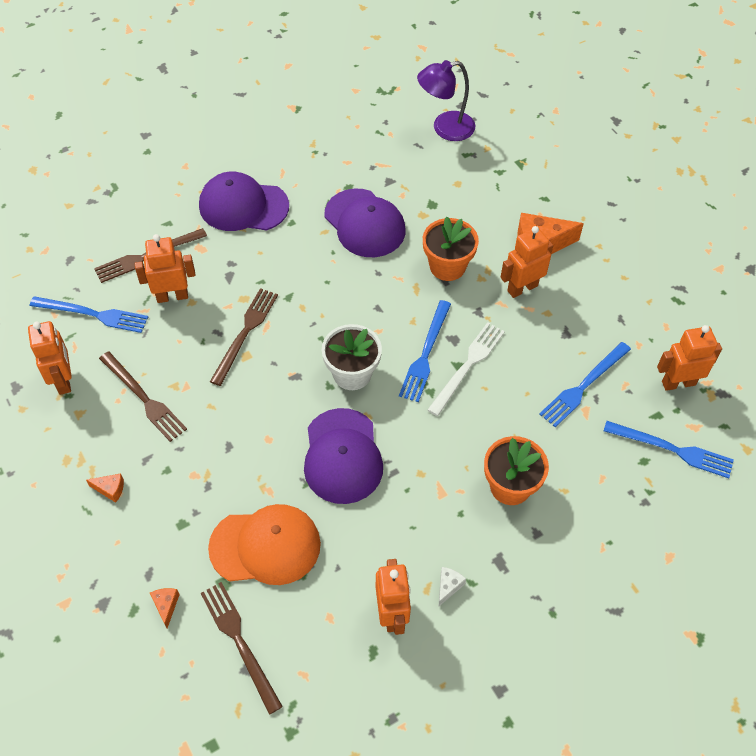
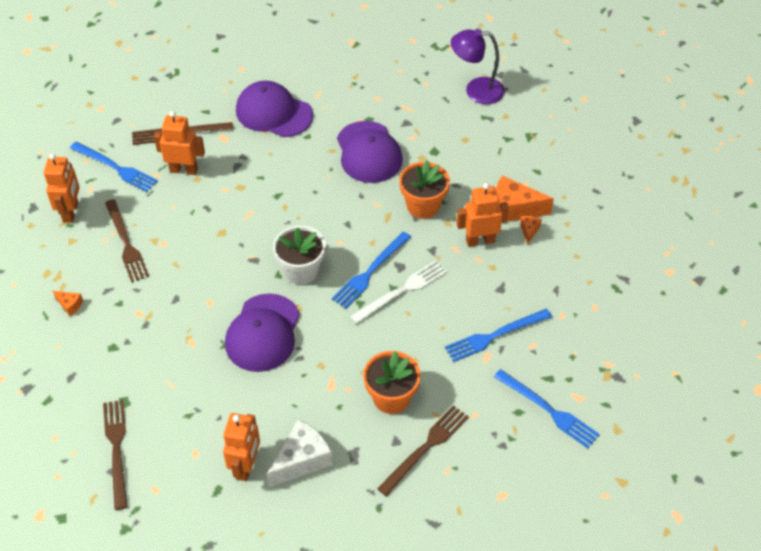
camera: 20 degrees right, 5 degrees down
orange cheese [150,588,180,628] -> orange cheese moved to [520,216,542,245]
orange cap [208,504,321,585] -> none
brown fork [210,288,278,386] -> brown fork moved to [377,405,469,496]
white cheese [438,567,466,607] -> white cheese [266,419,333,487], size x2.11
orange robot [657,325,722,391] -> none

